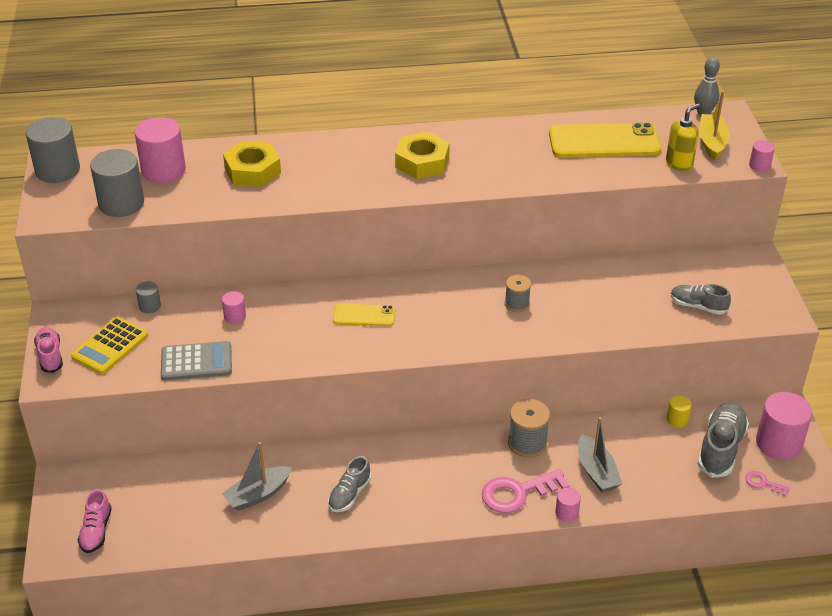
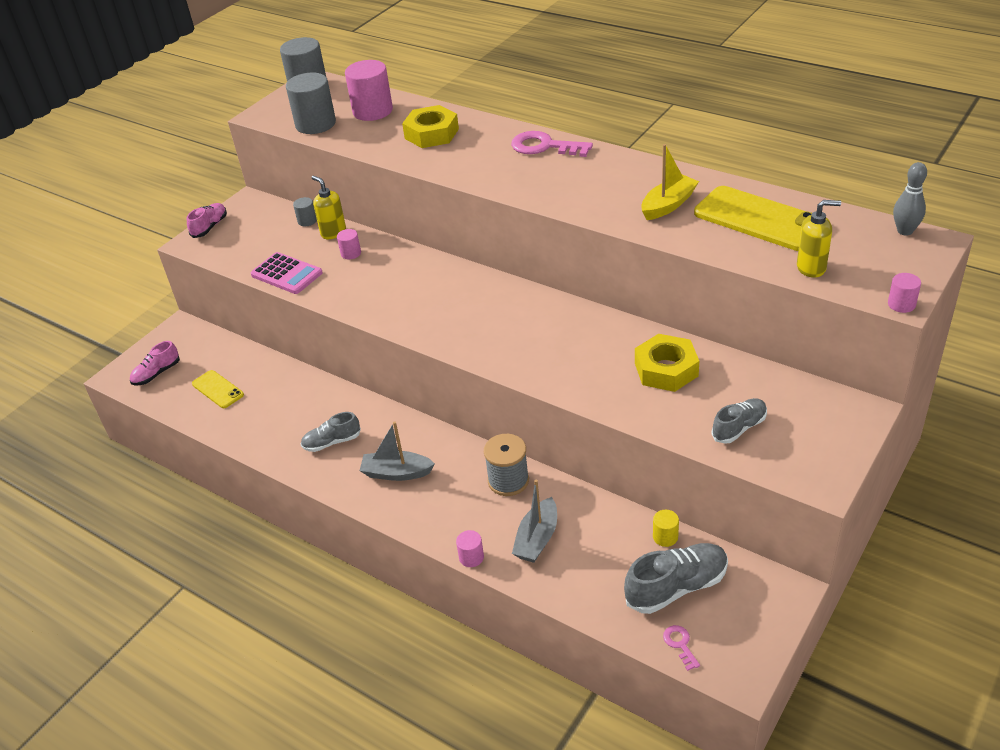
camera: 45 degrees right, 0 degrees up
yellow calculator [71,317,148,374] -> none
grey calculator [161,341,232,381] -> pink calculator [251,252,323,294]
grey boat [222,442,292,511] -> grey boat moved to [359,421,435,481]
yellow phone [333,304,395,326] -> yellow phone moved to [192,370,244,408]
yellow nut [395,132,450,179] -> yellow nut moved to [635,334,699,392]
pink key [482,469,569,513] -> pink key moved to [511,131,593,157]
grey spool [505,275,531,312] -> none
grey shoe [671,284,731,315] -> grey shoe turned 75 degrees clockwise [712,398,767,444]
yellow boat [699,91,730,161] -> yellow boat moved to [641,144,699,220]
pink cylinder [756,392,812,460] -> none
none -> yellow soap dispenser [311,176,346,239]

